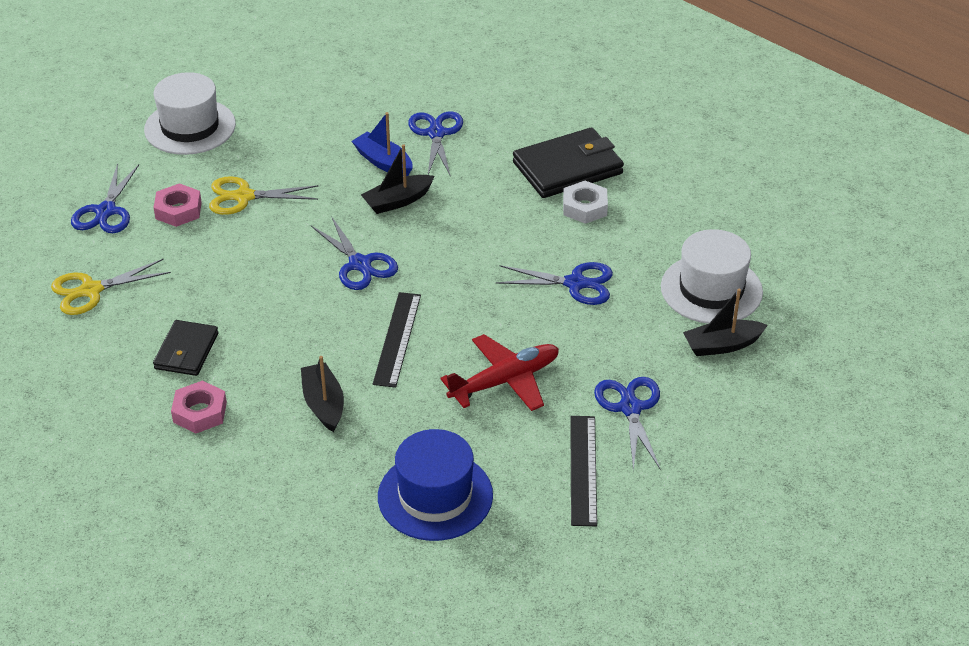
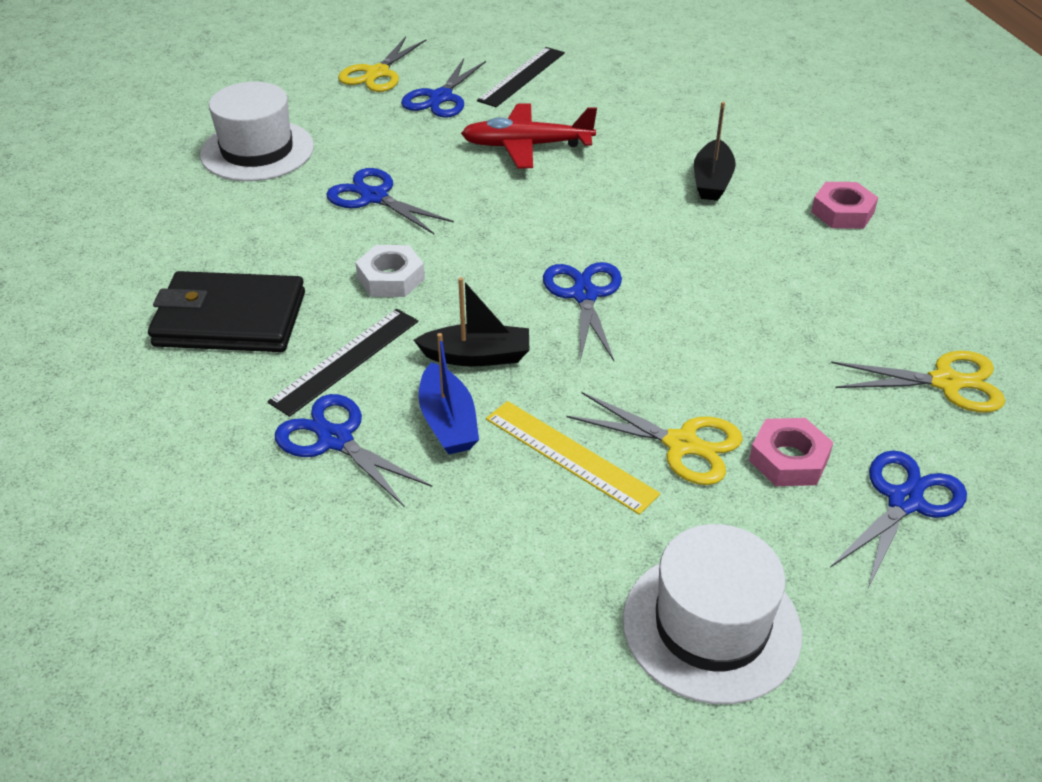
camera: 150 degrees left, 0 degrees up
black wallet [153,320,218,376] -> none
black ruler [373,292,421,388] -> black ruler moved to [267,309,418,417]
blue hat [378,429,493,541] -> none
blue scissors [408,111,463,177] -> blue scissors turned 105 degrees clockwise [275,394,432,506]
white nut [563,181,608,224] -> white nut moved to [355,245,425,297]
black boat [683,289,768,356] -> none
none -> yellow scissors [338,36,427,92]
none -> yellow ruler [486,401,660,515]

